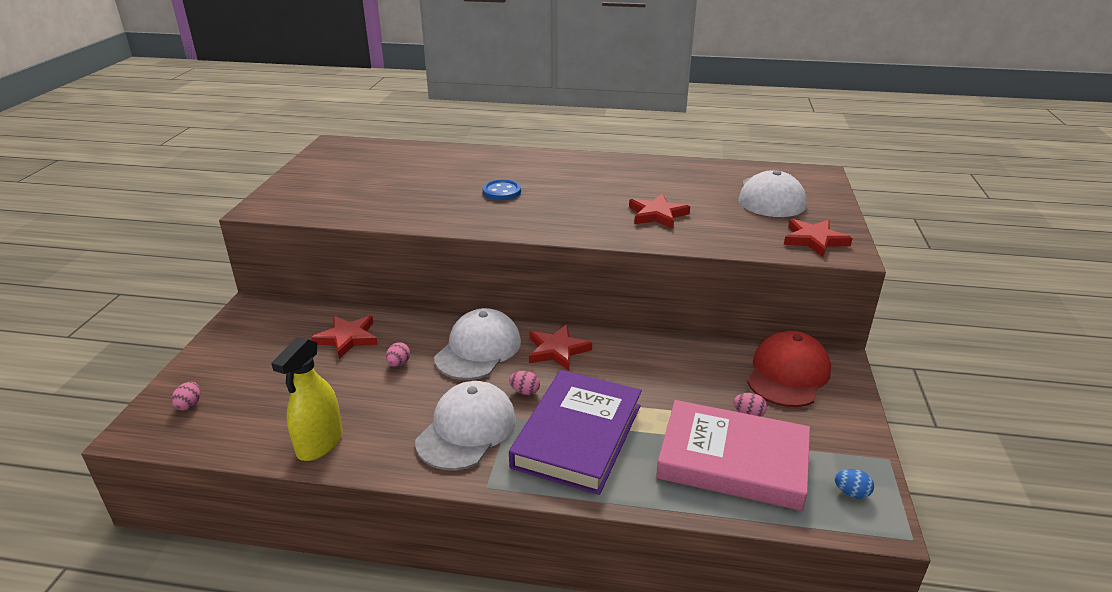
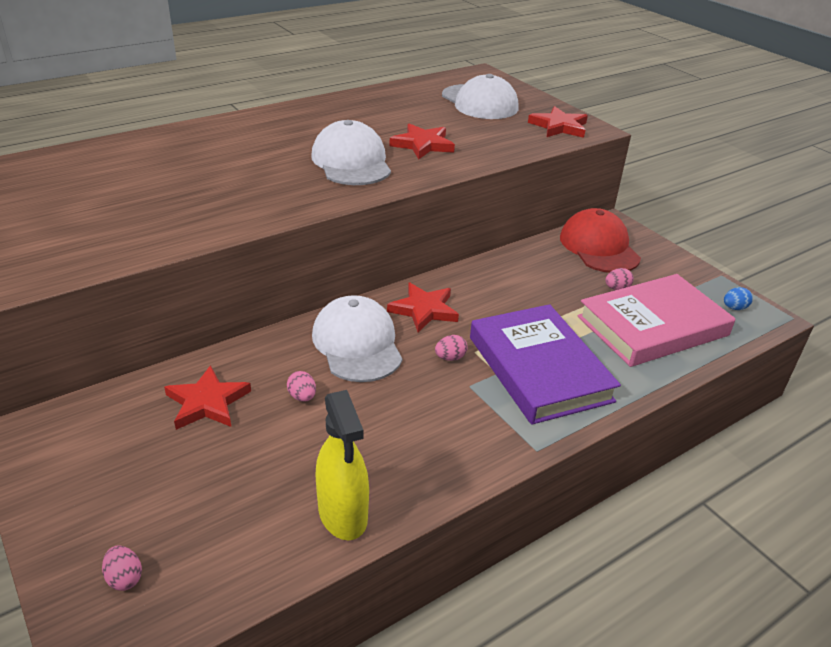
camera: 45 degrees left, 5 degrees up
white cap [415,381,516,470] -> white cap moved to [311,120,391,185]
blue button [482,180,521,200] -> none

